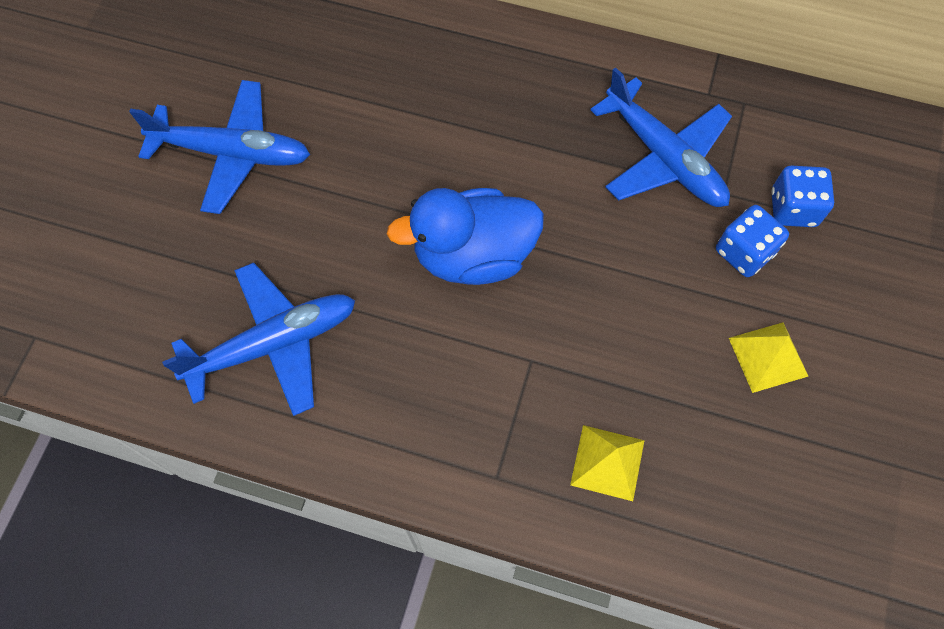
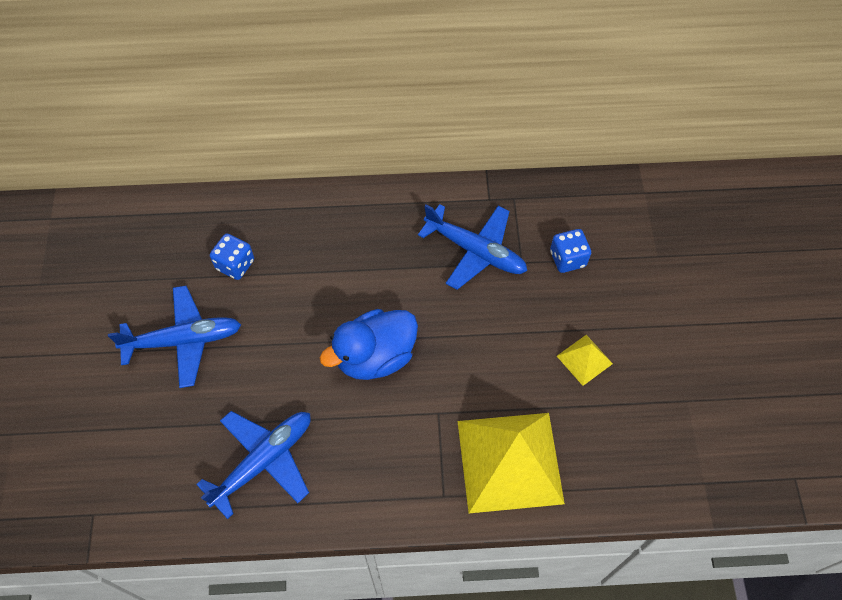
camera: 20 degrees left, 5 degrees down
yellow pyramid [570,425,644,501] -> yellow pyramid [458,413,565,513], size x2.23
blue dice [716,205,789,277] -> blue dice moved to [210,234,254,280]

